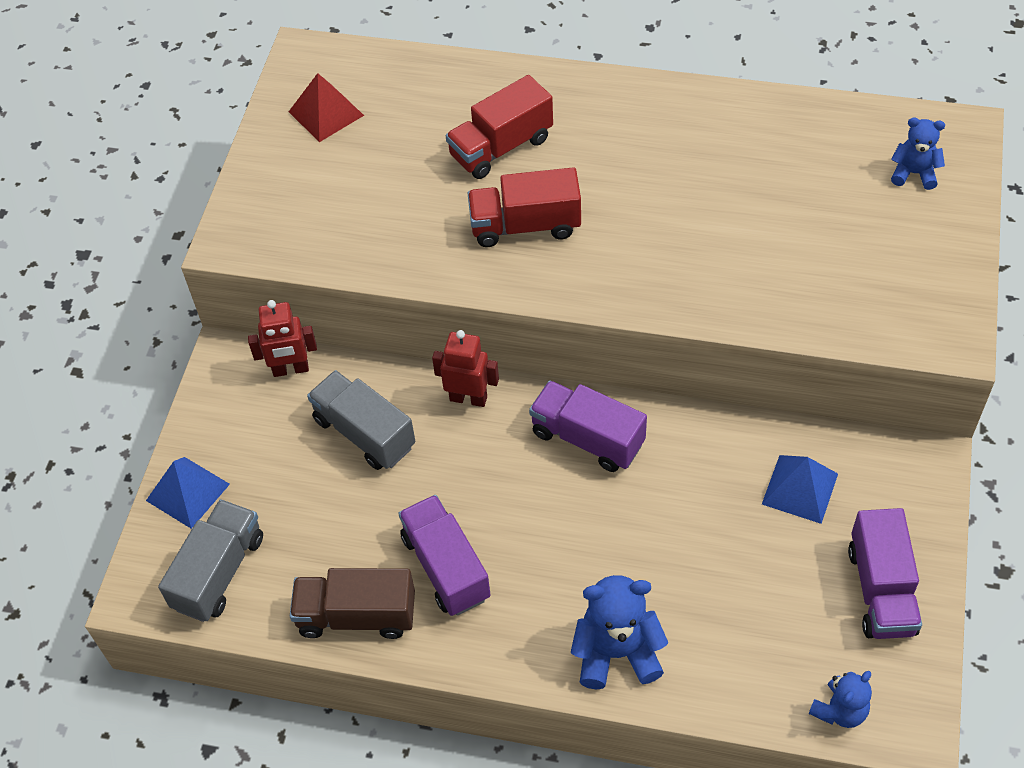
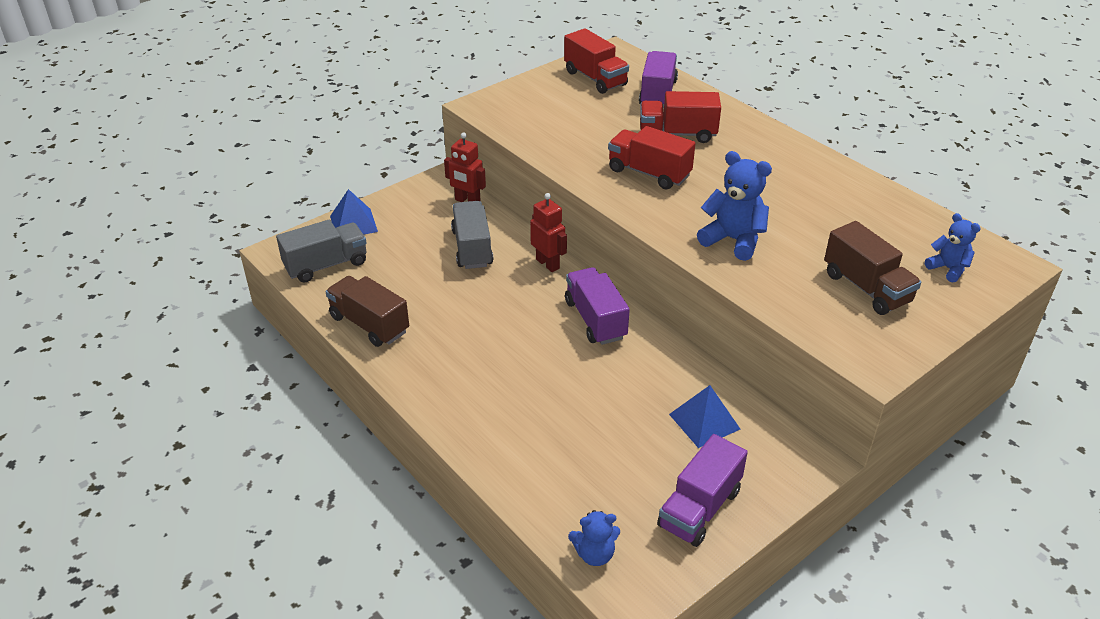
camera: 35 degrees right, 15 degrees down
red pyramid [289,73,364,142] -> red truck [564,28,629,94]
purple truck [398,495,491,616] -> purple truck moved to [639,51,678,108]
blue teddy bear [571,575,668,690] -> blue teddy bear moved to [697,151,772,261]
none -> brown truck [824,221,921,315]

